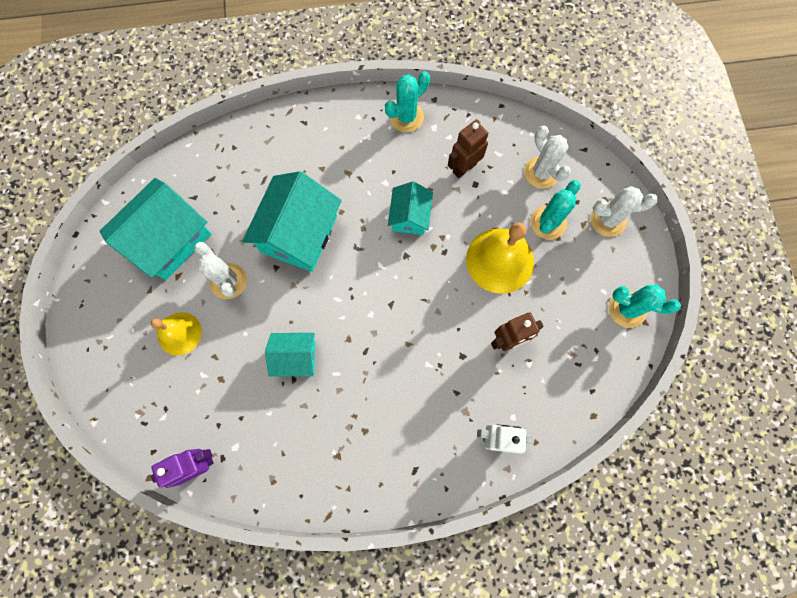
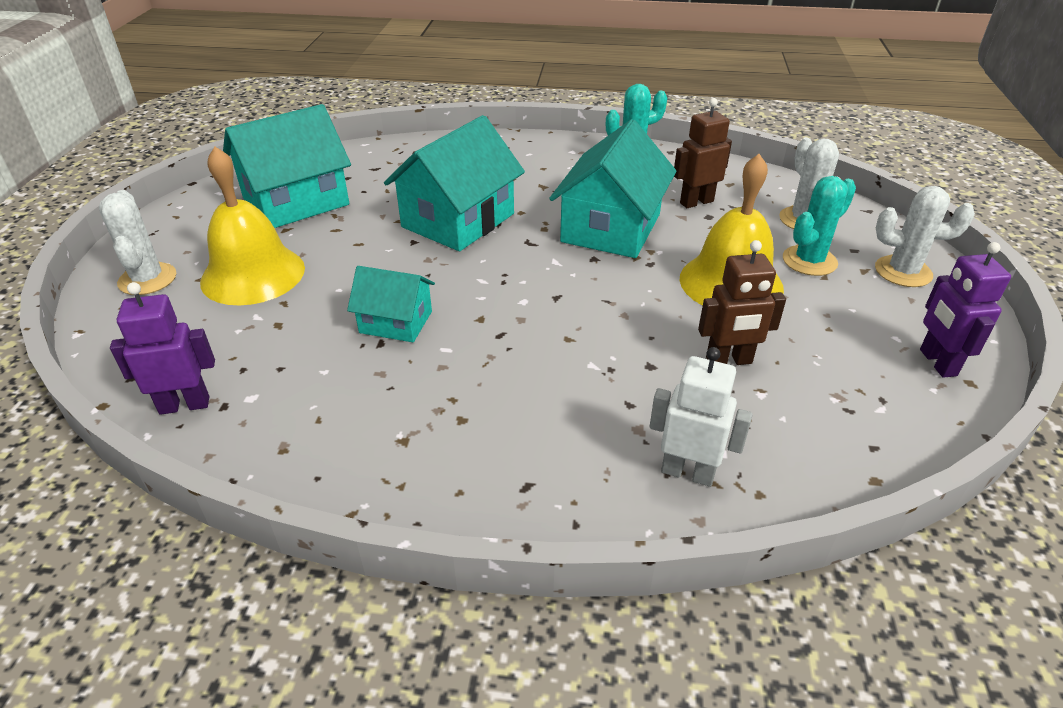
camera: 15 degrees right, 35 degrees down
yellow bell [151,312,202,356] -> yellow bell [200,147,305,305], size x1.61
white cactus [194,242,247,299] -> white cactus moved to [99,190,176,295]
turquoise house [388,181,433,235] -> turquoise house [549,119,677,258], size x1.78
turquoise cactus [609,285,681,328] -> purple robot [920,242,1011,378]

